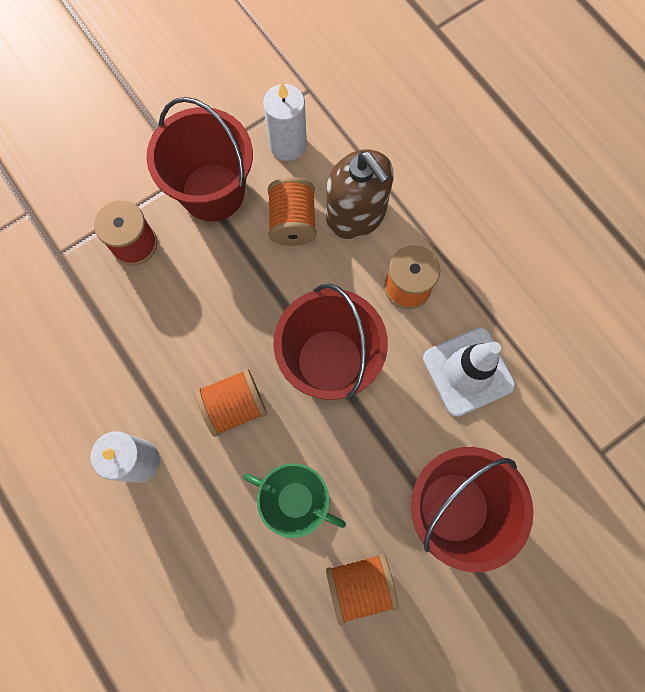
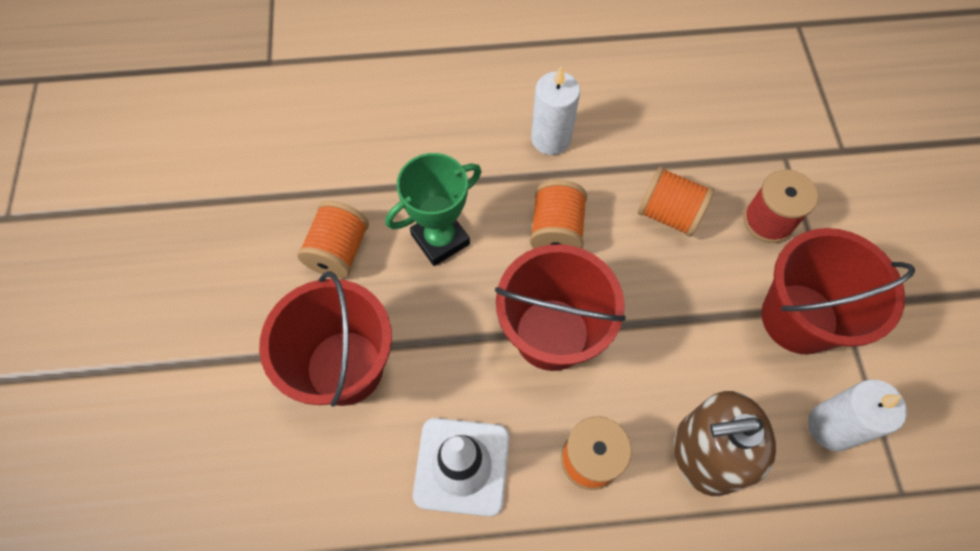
camera: 120 degrees right, 10 degrees down
orange spool [268,177,317,246] -> orange spool moved to [638,166,714,237]

